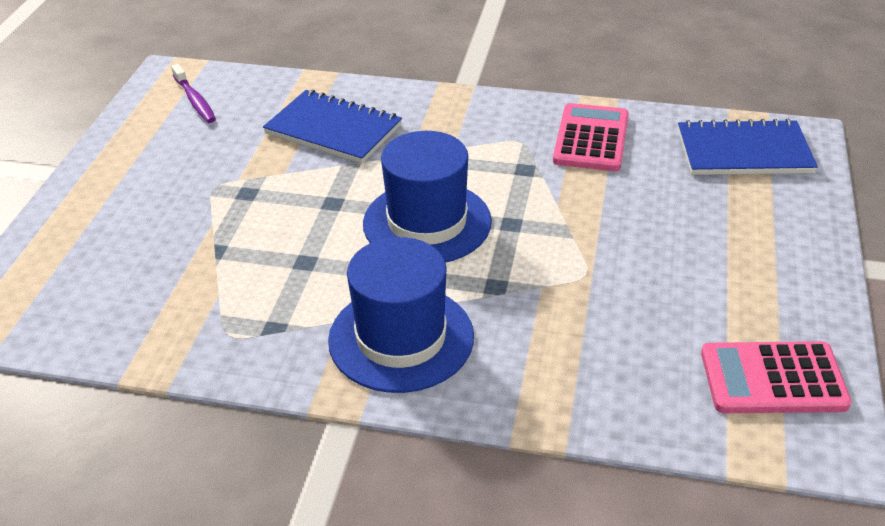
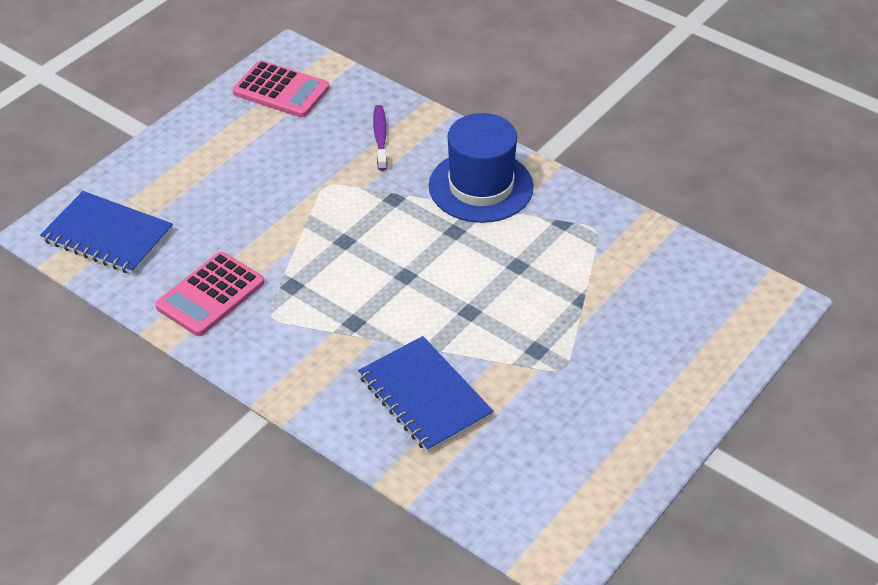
camera: 155 degrees left, 5 degrees up
purple toothbrush [171,64,216,123] -> purple toothbrush moved to [373,105,388,171]
blue hat [363,131,492,263] -> none

